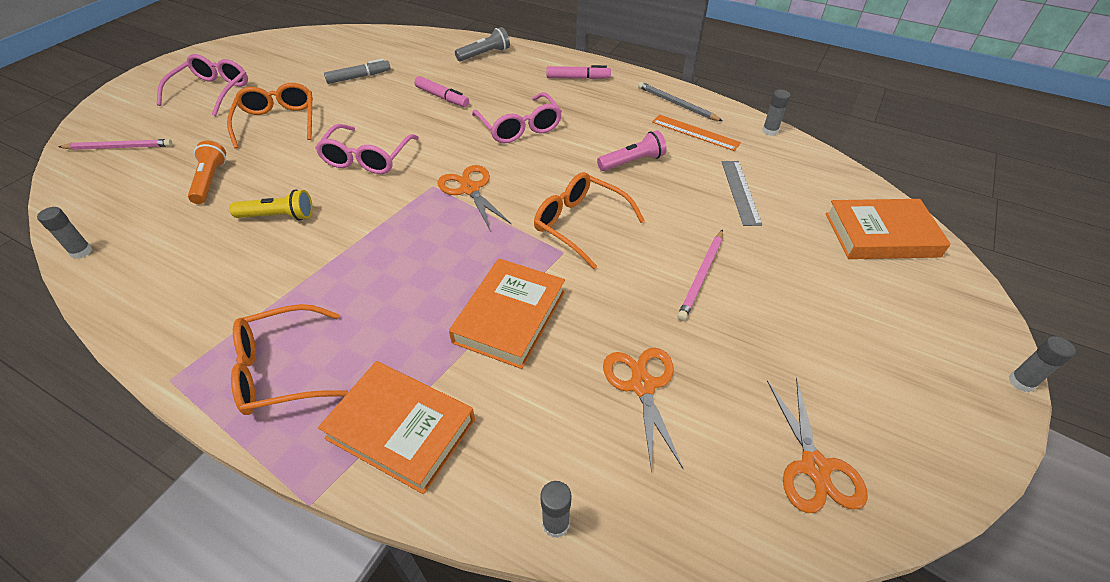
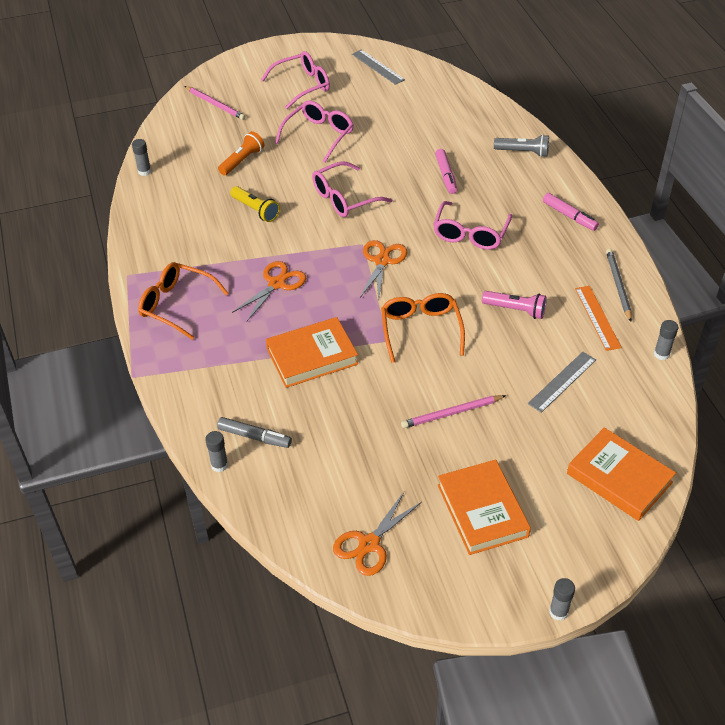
camera: 45 degrees right, 0 degrees up
orange glasses [227,83,313,149] -> pink glasses [275,101,354,162]
orange book [318,361,475,494] -> orange book moved to [438,459,531,555]
grey marker [324,59,391,84] -> grey marker moved to [217,417,292,448]
orange scissors [603,348,683,473] -> orange scissors moved to [232,261,306,321]
none -> grey ruler [352,50,405,85]

